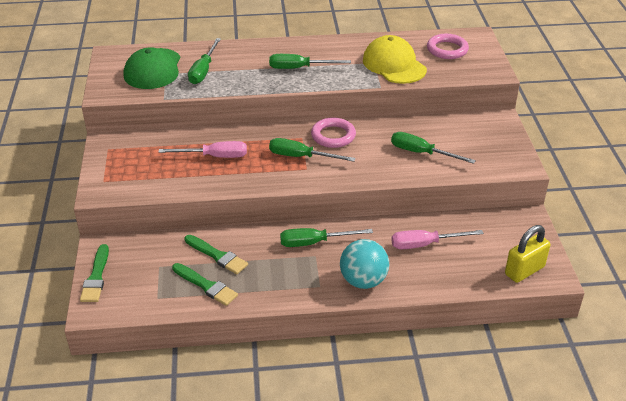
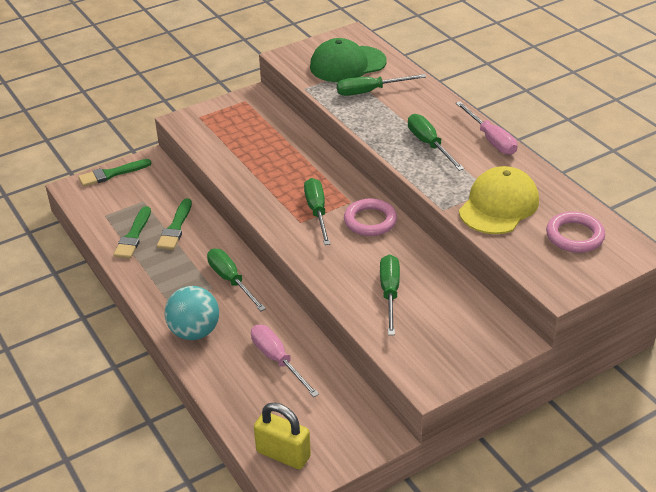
camera: 65 degrees right, 0 degrees up
pink screwdriver [158,141,247,158] -> pink screwdriver moved to [456,102,517,155]

